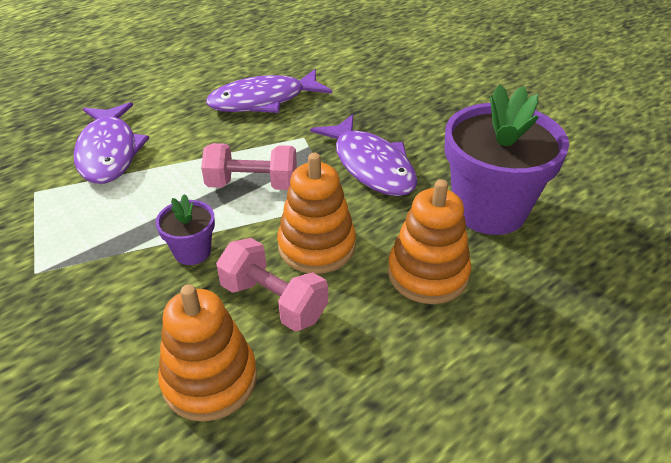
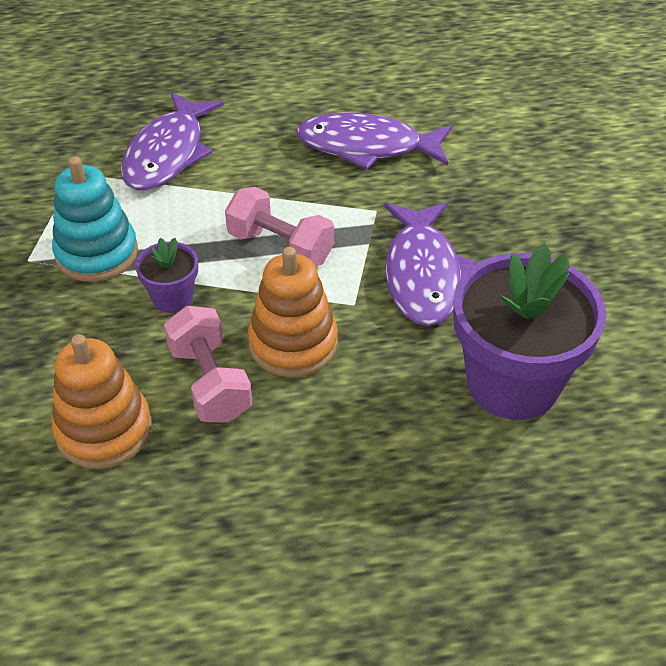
camera: 30 degrees right, 5 degrees up
orange stacking toy [388,179,471,304] -> none
none -> turquoise stacking toy [52,156,138,282]

